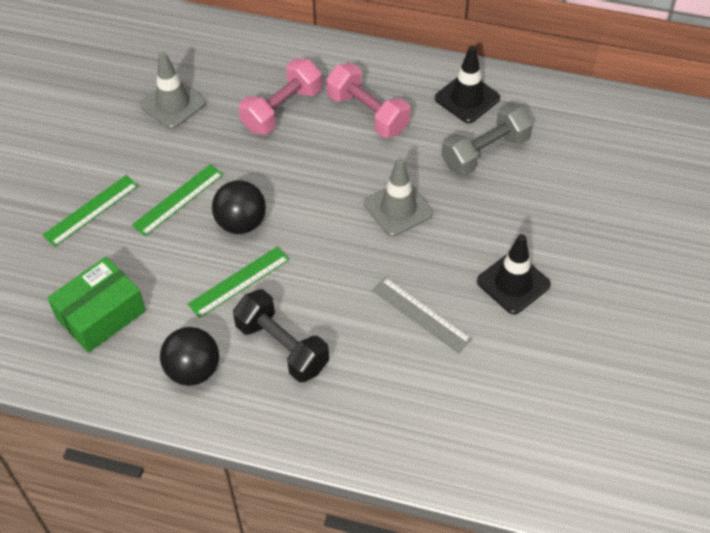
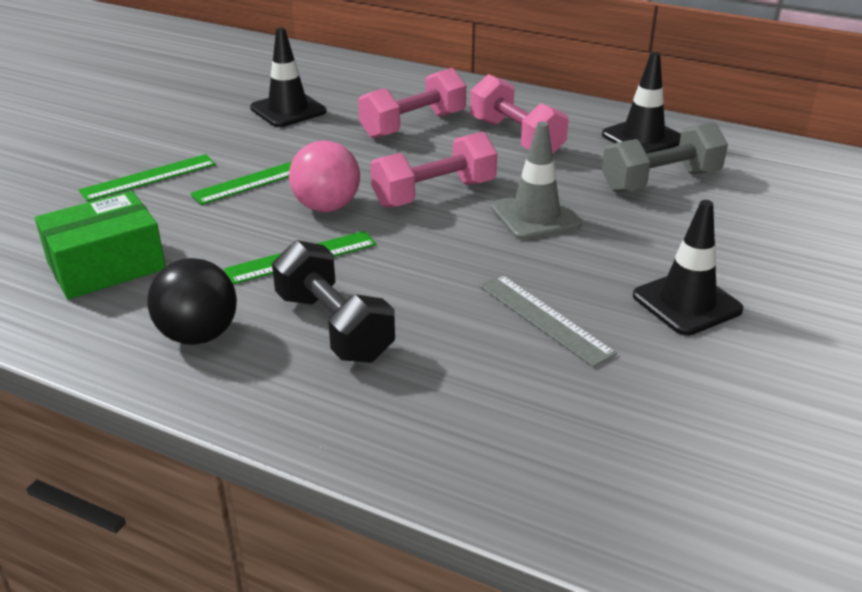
camera: 10 degrees right, 20 degrees down
grey traffic cone [140,51,206,129] -> black traffic cone [250,27,326,127]
black ball [212,180,266,234] -> pink ball [289,141,360,212]
none -> pink dumbbell [370,132,497,208]

